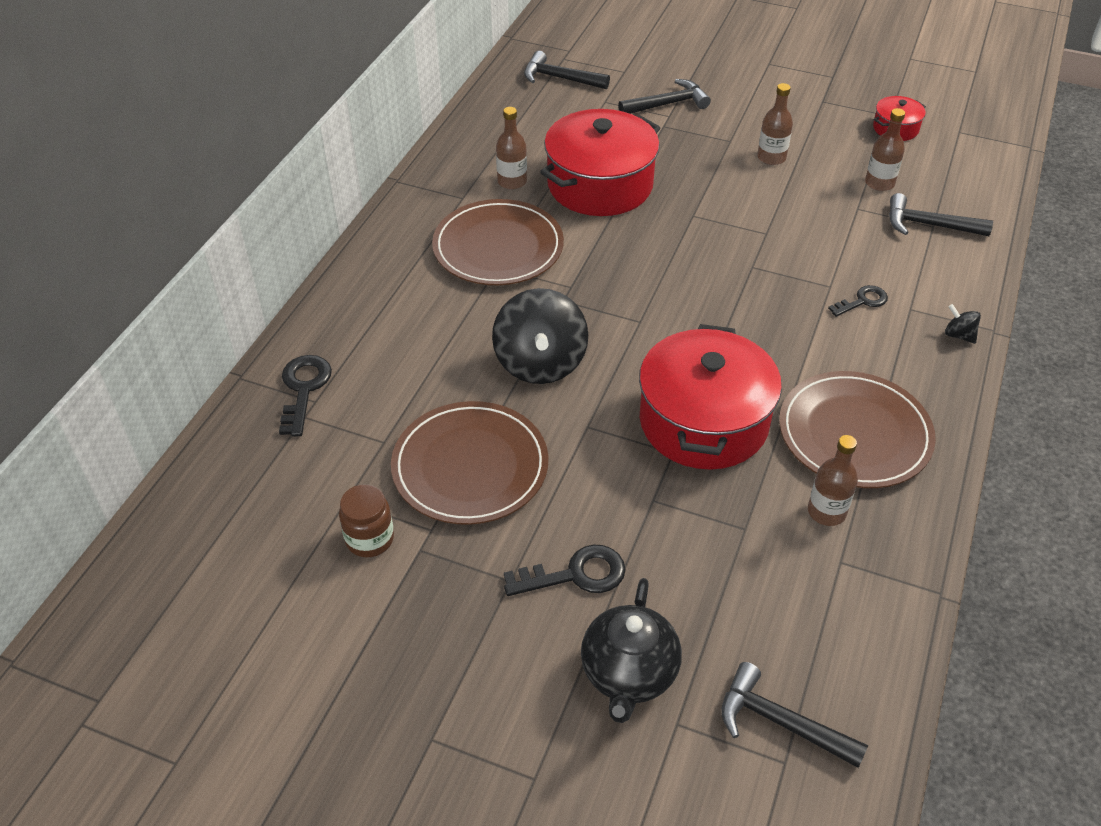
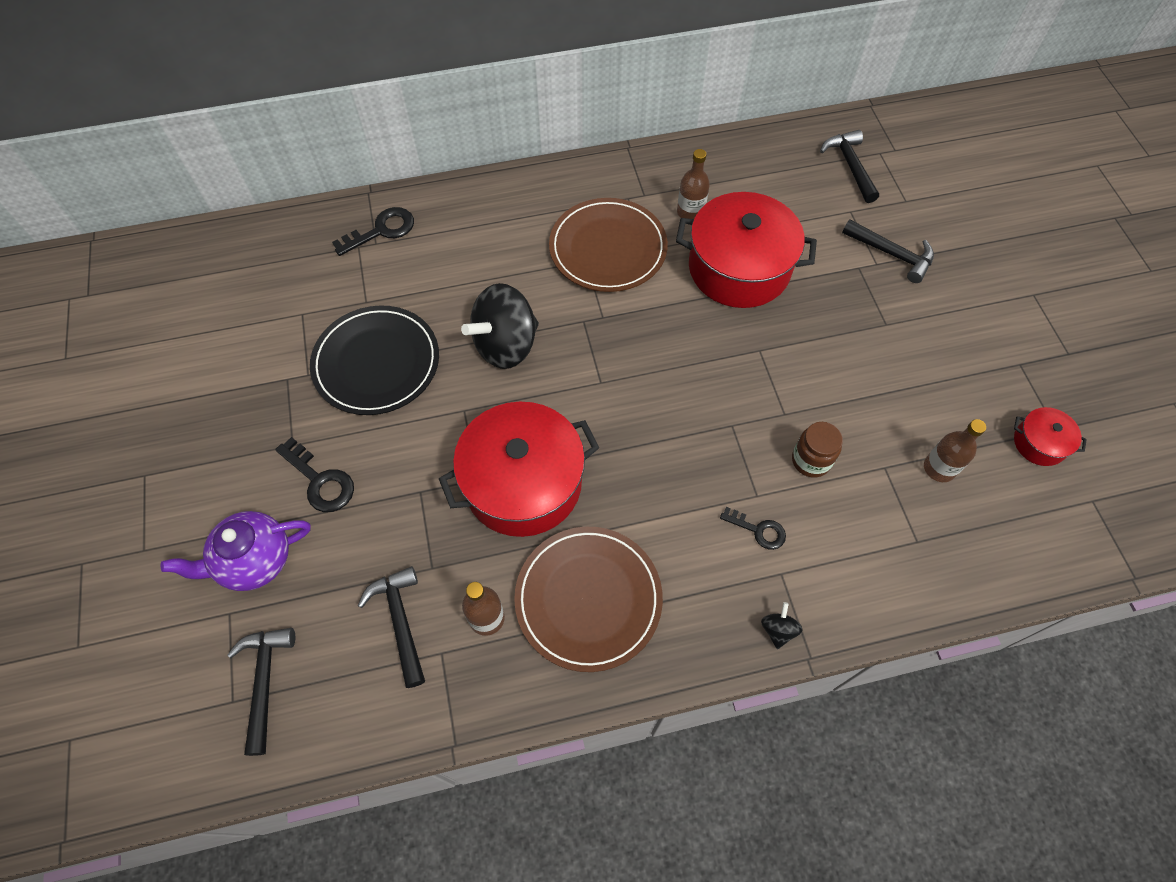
camera: 55 degrees right, 15 degrees up
brown jar [339,484,394,557] -> brown jar moved to [792,422,843,478]
brown plate [391,401,548,525] -> black plate [310,306,439,415]
black teapot [581,578,682,723] -> purple teapot [161,511,311,591]
brown bottle [757,83,793,165] -> none
black hammer [889,193,993,236] -> black hammer moved to [358,566,425,688]

